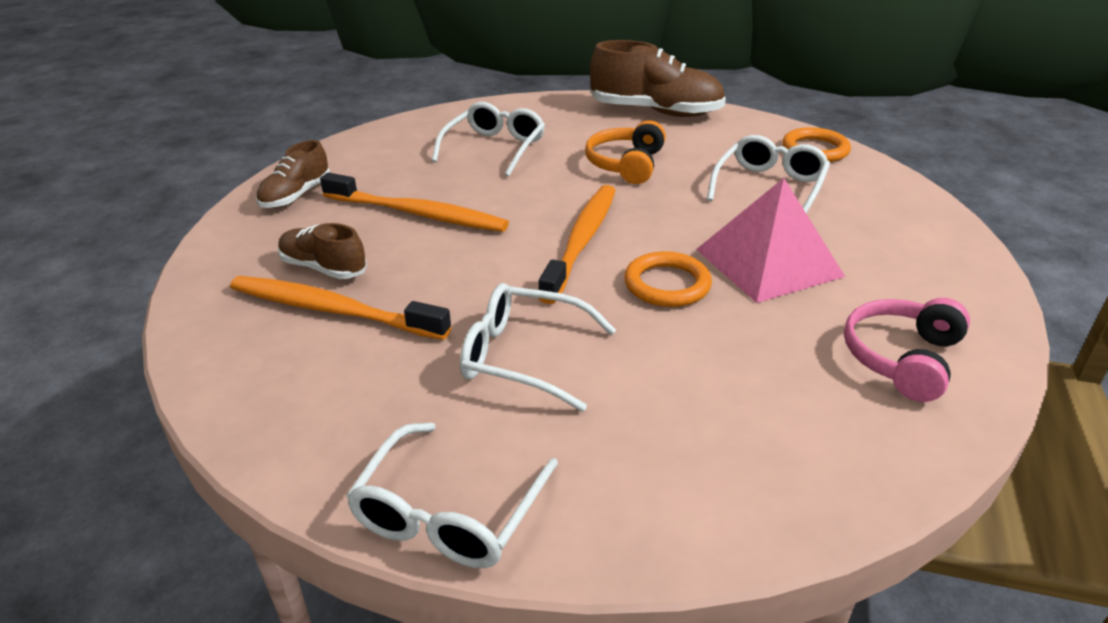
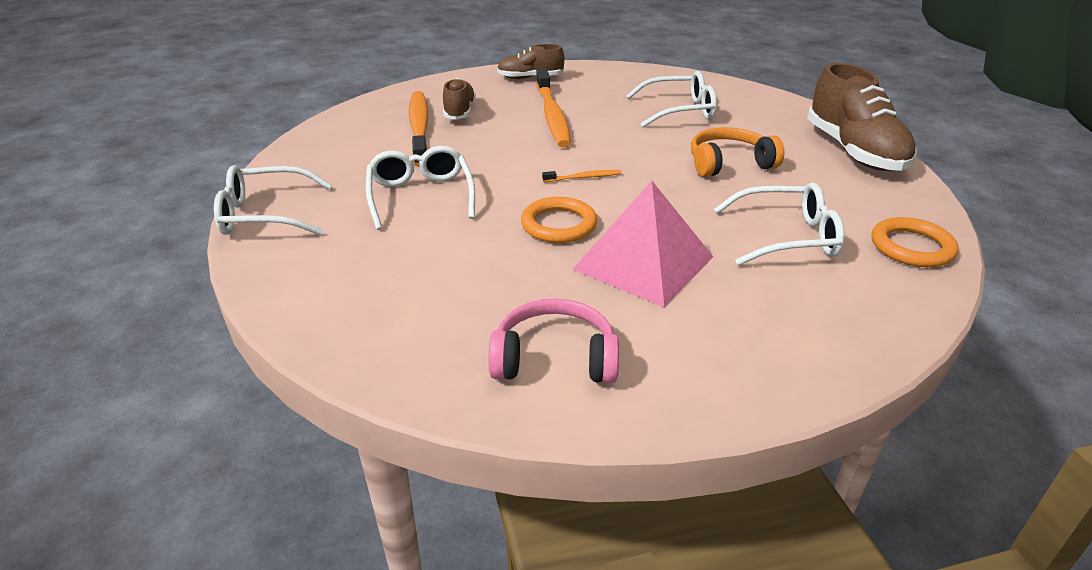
camera: 60 degrees right, 0 degrees up
orange toothbrush [538,185,616,304] -> orange toothbrush [542,170,621,182], size x0.43

